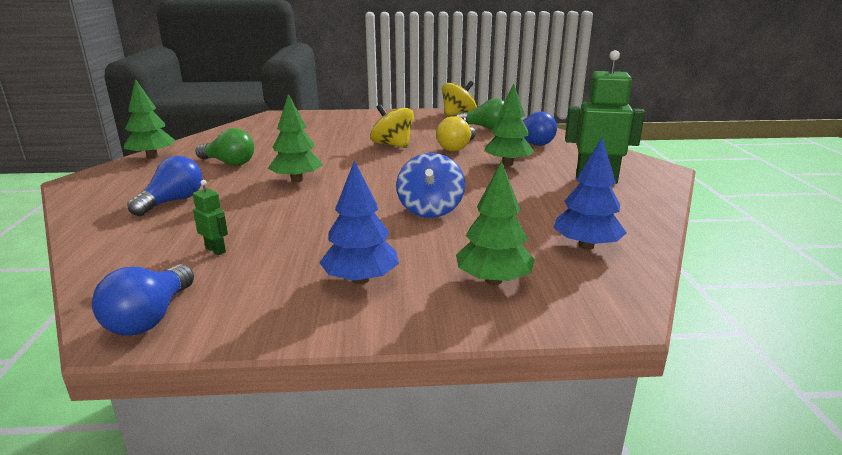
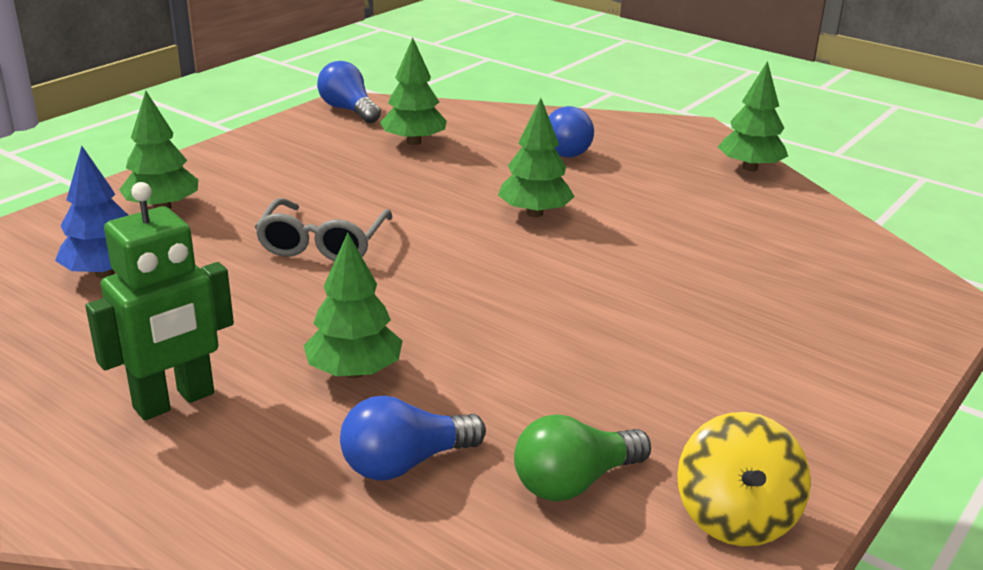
camera: 130 degrees right, 5 degrees up
green robot [193,180,228,255] -> green tree [380,38,447,145]
green light bulb [196,128,254,166] -> none
blue tree [319,160,399,284] -> none
yellow spinning top [370,104,414,148] -> none
blue spinning top [396,153,465,218] -> grey glasses [255,198,393,261]
yellow light bulb [436,116,476,151] -> none

